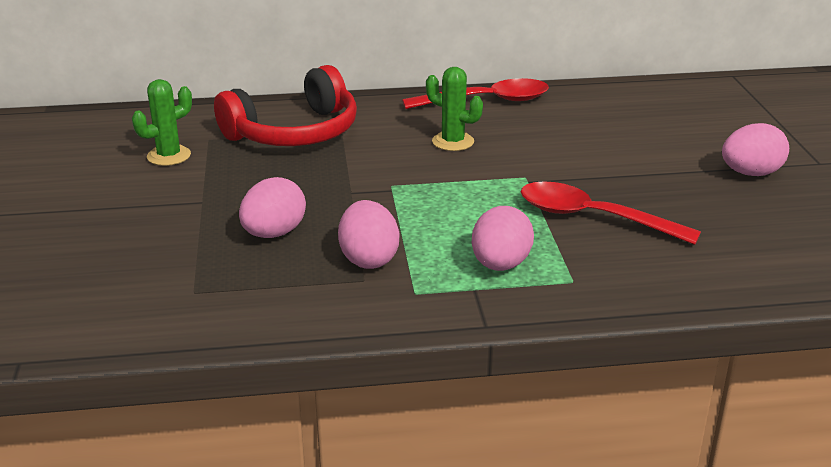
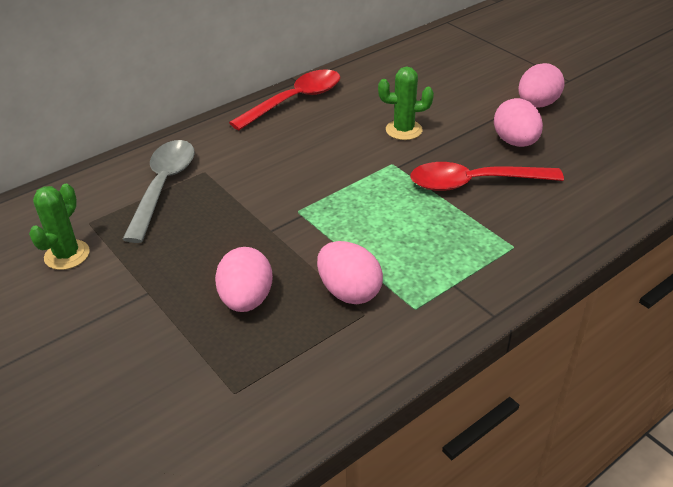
camera: 30 degrees left, 10 degrees up
red headphones [214,65,357,146] -> grey spoon [122,140,195,243]
green cactus [426,67,483,151] -> green cactus moved to [378,67,434,140]
pink egg [472,206,534,271] -> pink egg moved to [494,98,543,147]

